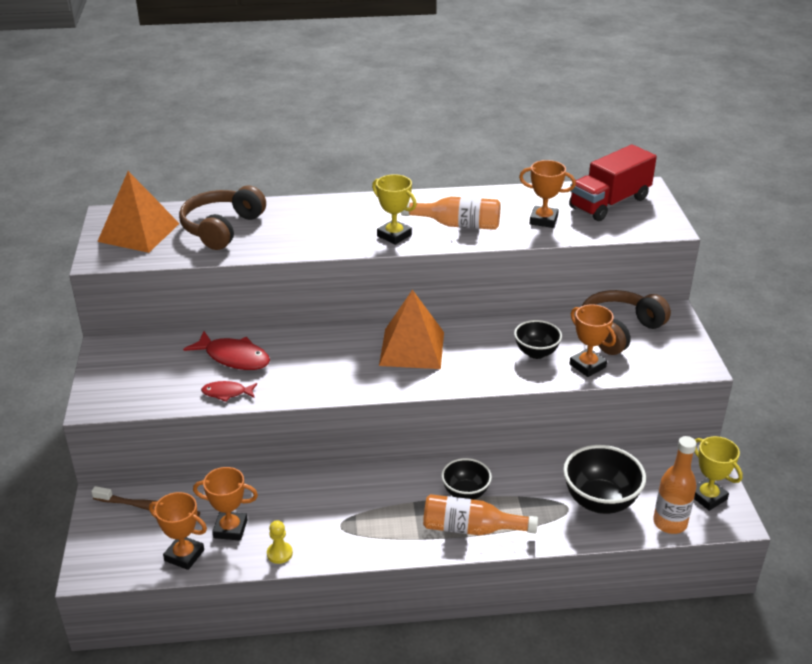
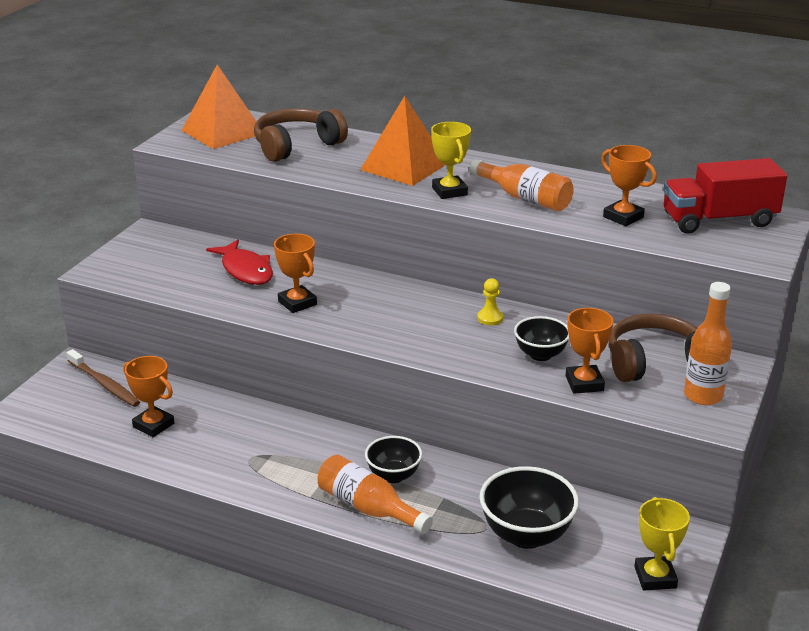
camera: 30 degrees right, 5 degrees down
orange trophy [149,492,207,570] -> orange trophy moved to [274,234,317,313]
red fish [201,381,257,402] -> none
yellow pawn [267,520,293,564] -> yellow pawn moved to [477,278,503,325]
orange pyramid [379,290,444,369] -> orange pyramid moved to [360,96,446,186]
orange bottle [653,436,697,534] -> orange bottle moved to [684,282,732,405]

